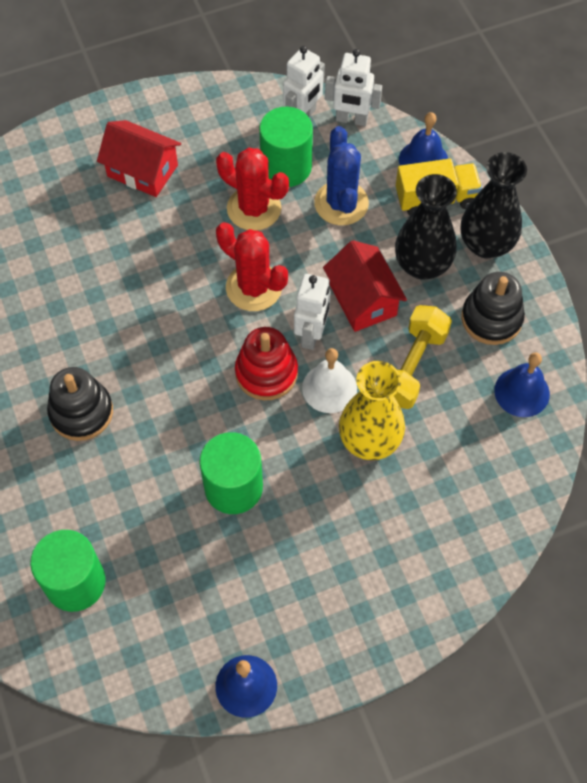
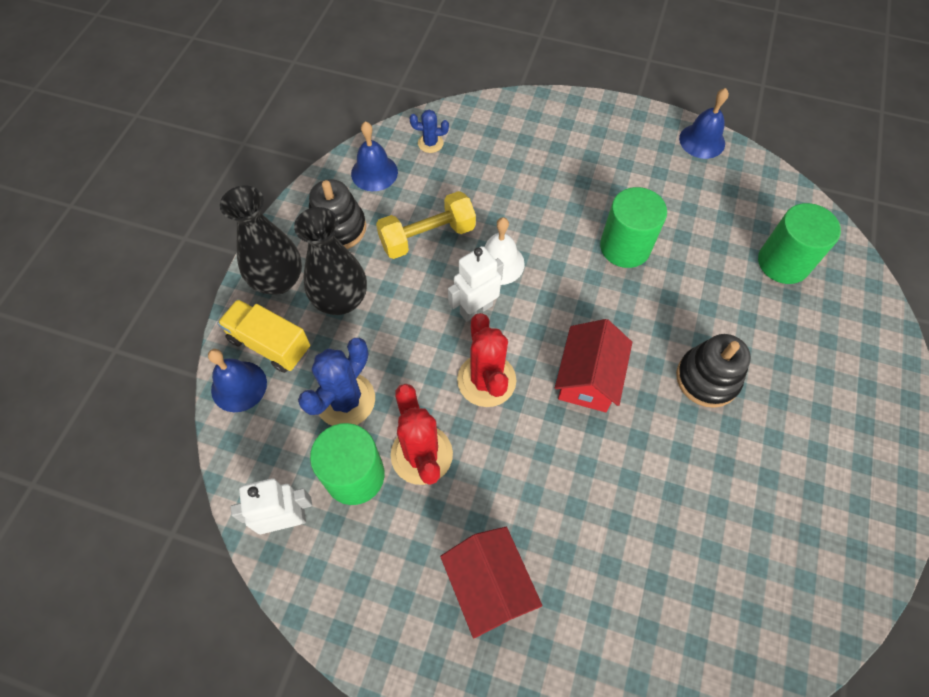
camera: 140 degrees left, 0 degrees up
red stacking toy [235,327,298,400] -> none
red house [323,240,407,332] -> red house moved to [555,319,632,412]
white robot [325,49,382,126] -> none
yellow vase [339,361,405,460] -> none
none -> blue cactus [410,109,449,153]

